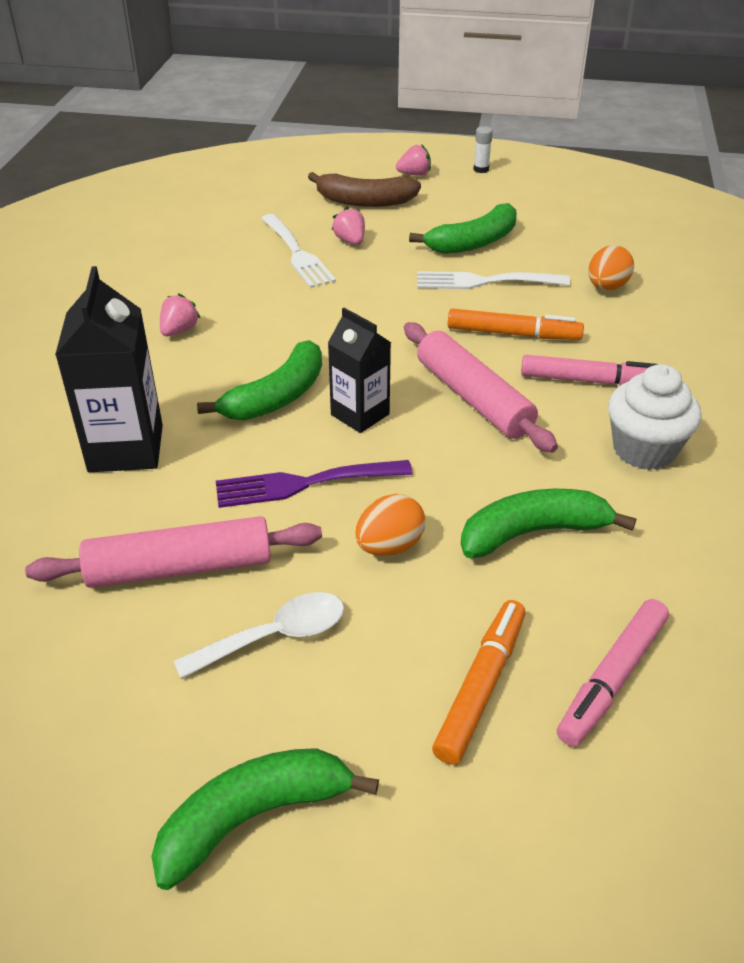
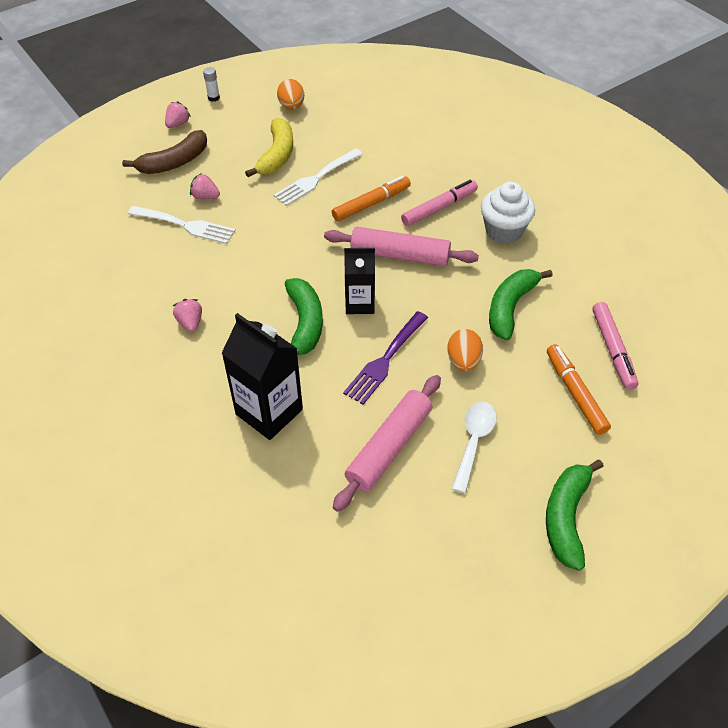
camera: 45 degrees left, 10 degrees up
green banana [409,203,517,254] -> yellow banana [245,118,293,177]
orange egg [588,245,634,290] -> orange egg moved to [277,79,304,110]

